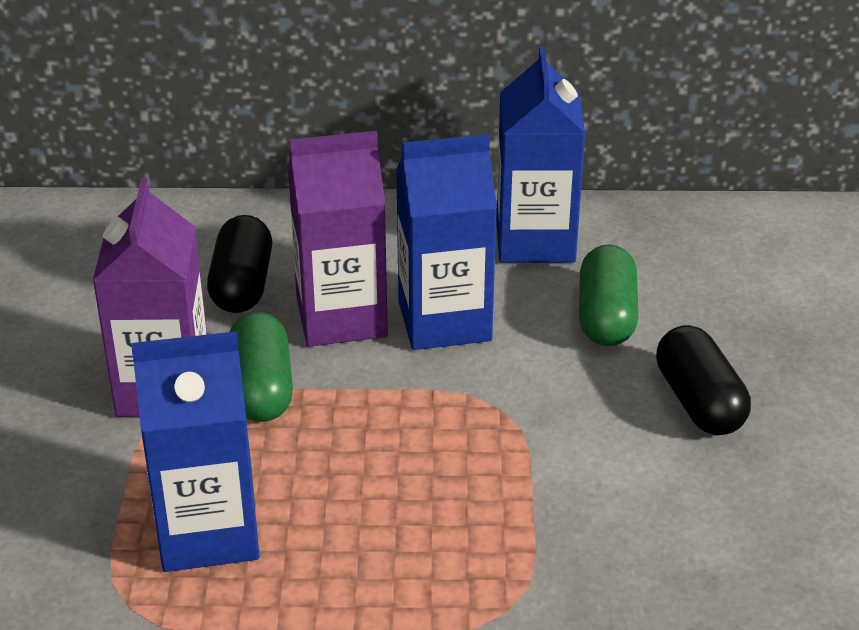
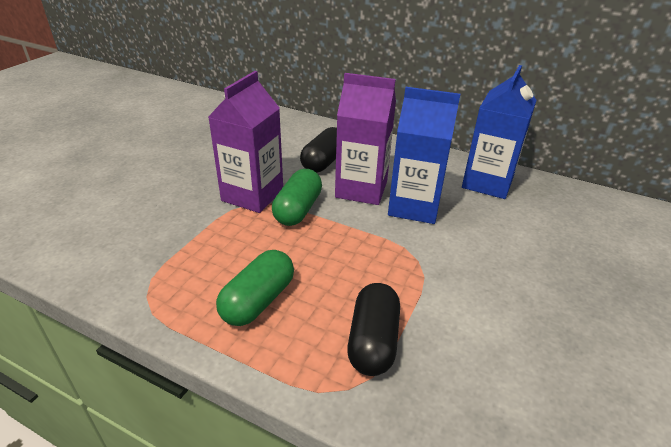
camera: 25 degrees right, 0 degrees up
blue carton [131,331,260,572] -> none
green capsule [579,245,638,346] -> green capsule moved to [216,250,294,326]
black capsule [656,325,751,435] -> black capsule moved to [347,283,400,376]

